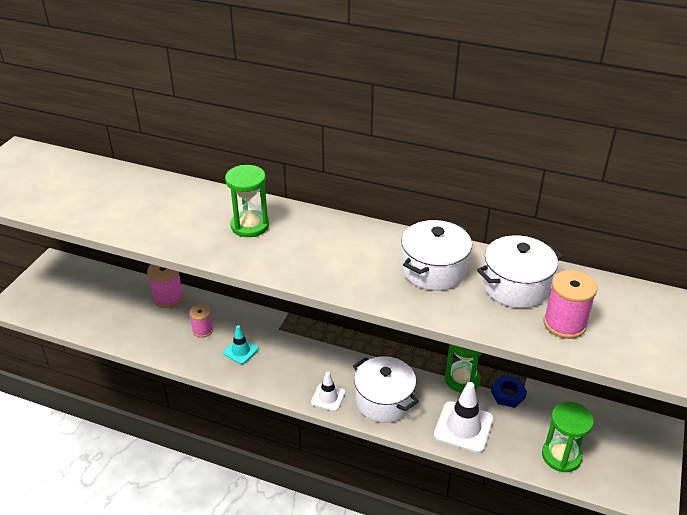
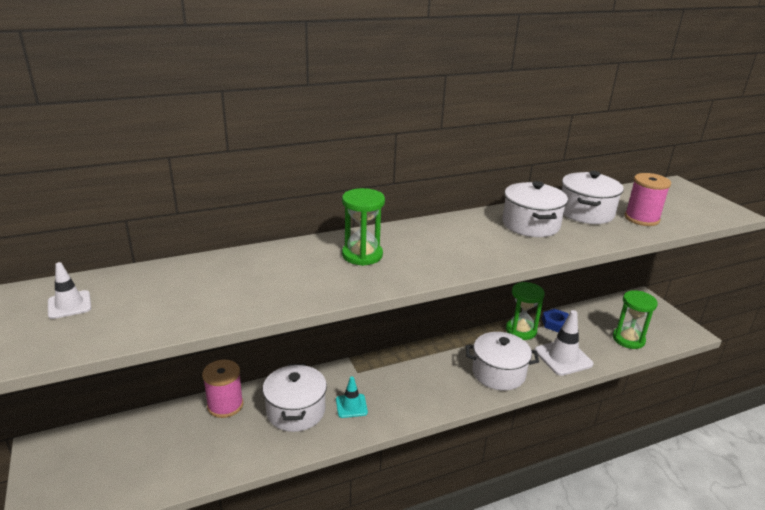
camera: 45 degrees left, 10 degrees down
pink spool [189,304,213,338] -> white pot [263,364,327,432]
white traffic cone [311,372,346,411] -> white traffic cone moved to [48,262,91,319]

